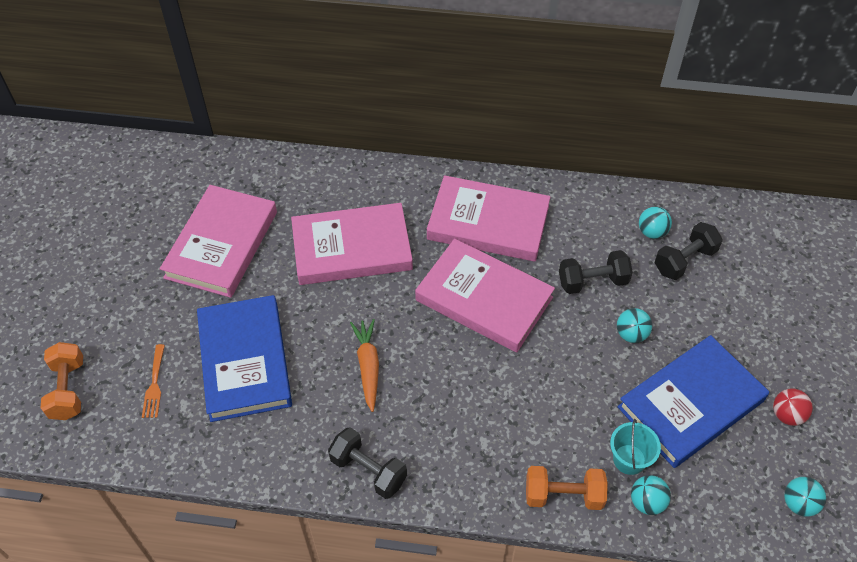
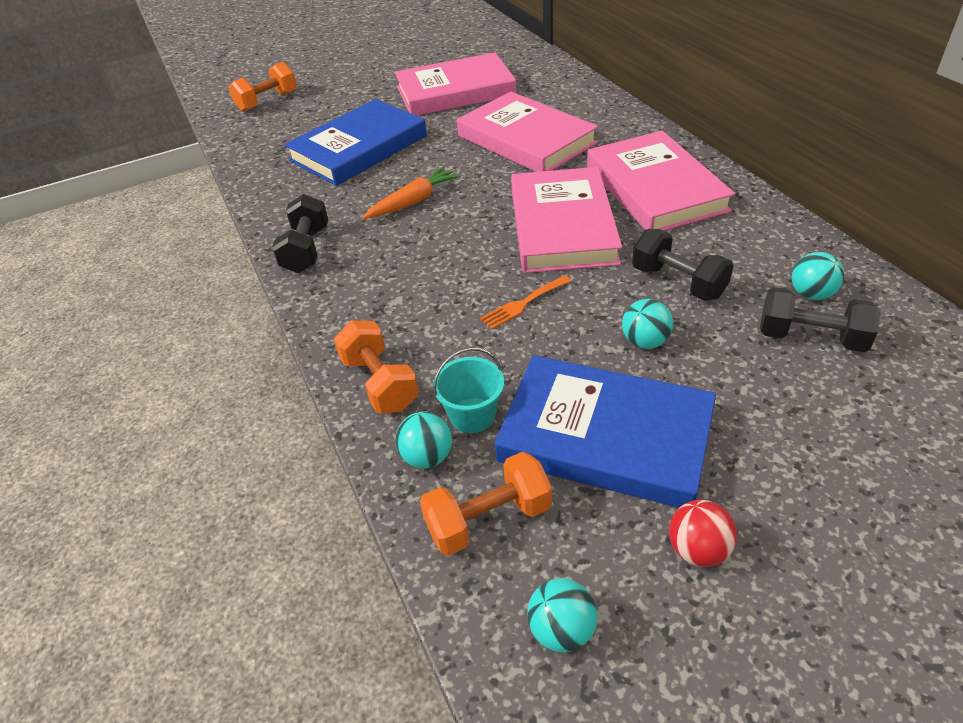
camera: 60 degrees right, 10 degrees down
orange fork [142,344,165,418] -> orange fork moved to [480,275,571,329]
none -> orange dumbbell [420,452,552,556]

